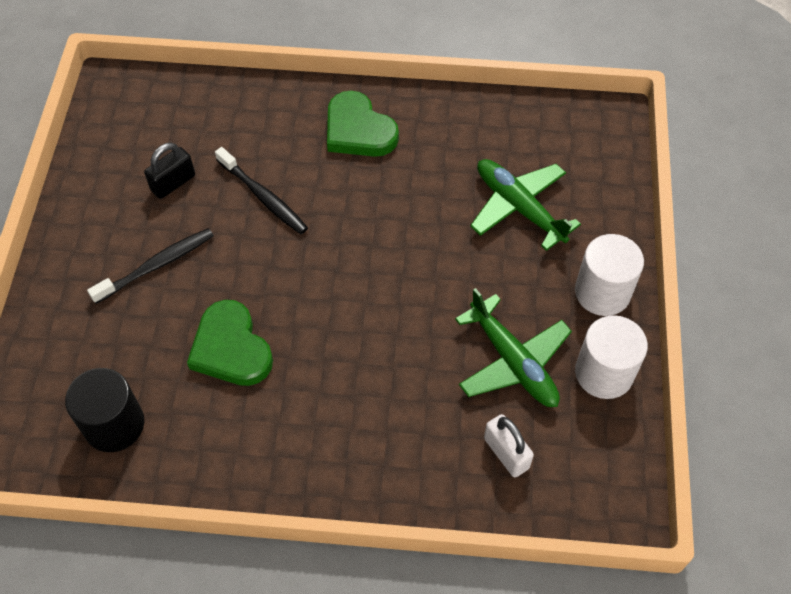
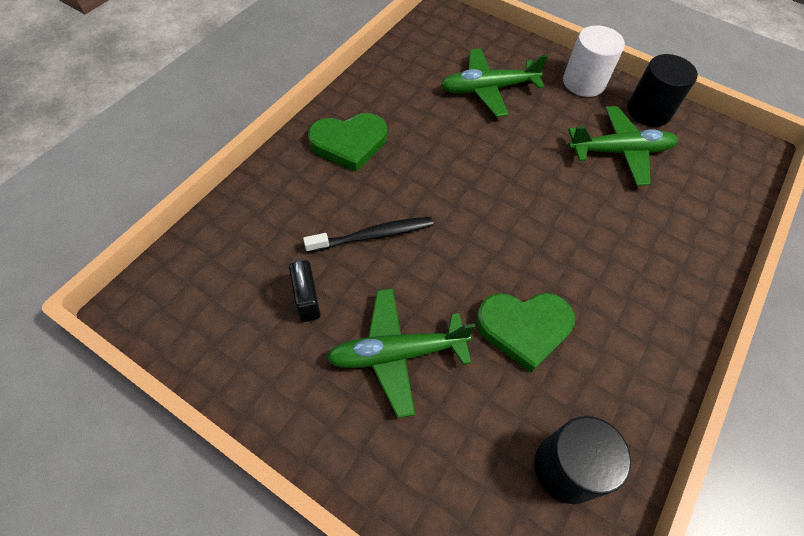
camera: 65 degrees left, 0 degrees up
black toothbrush [87,228,214,304] -> green plane [326,288,475,418]
white padlock [484,414,534,477] -> none
white cylinder [575,315,648,399] -> black cylinder [627,54,698,127]

